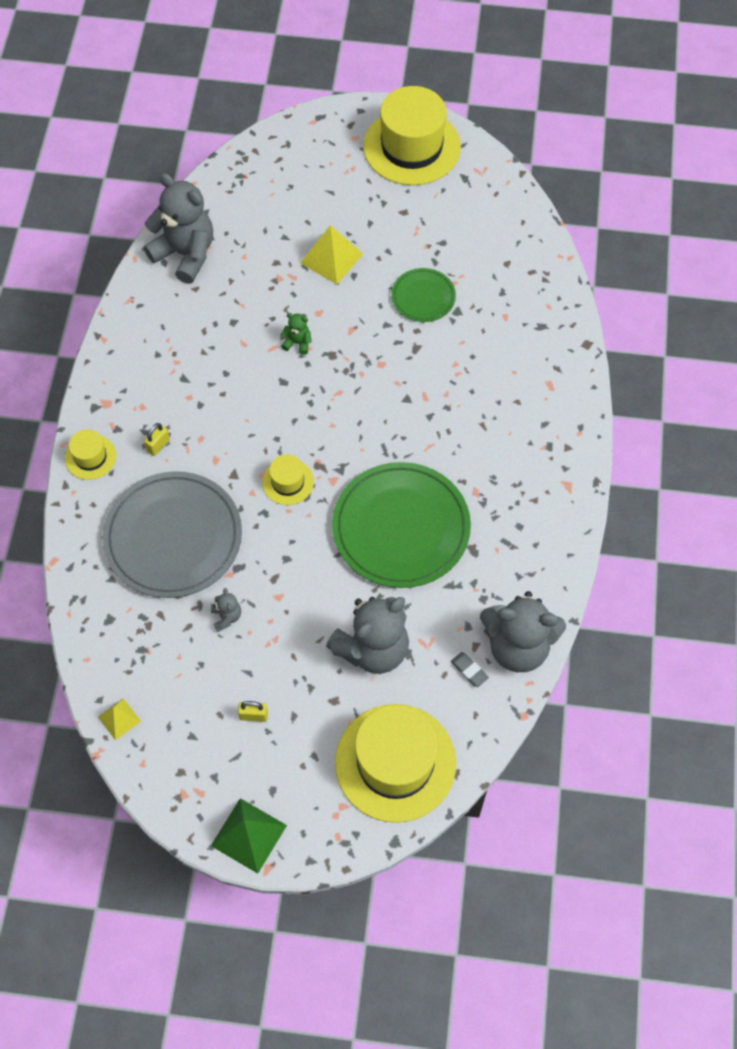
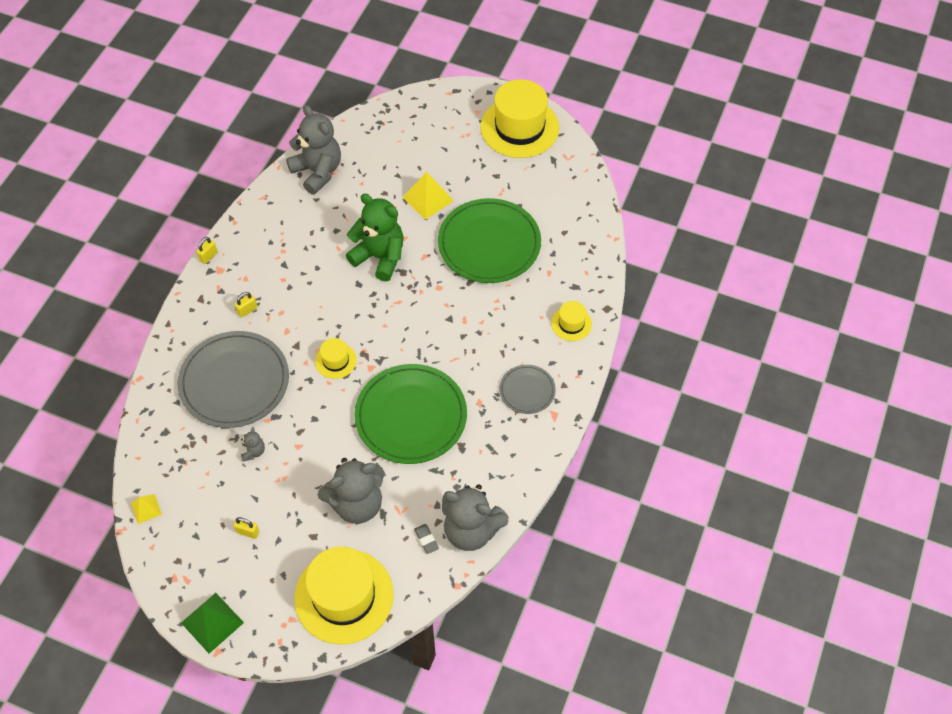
camera: 15 degrees right, 5 degrees down
yellow hat [65,429,116,480] -> yellow hat moved to [551,301,592,341]
green teddy bear [281,313,312,355] -> green teddy bear [346,194,404,281], size x2.39
green plate [391,268,456,322] -> green plate [438,198,541,283], size x1.97
none -> yellow padlock [196,237,218,264]
none -> grey plate [499,365,556,414]

